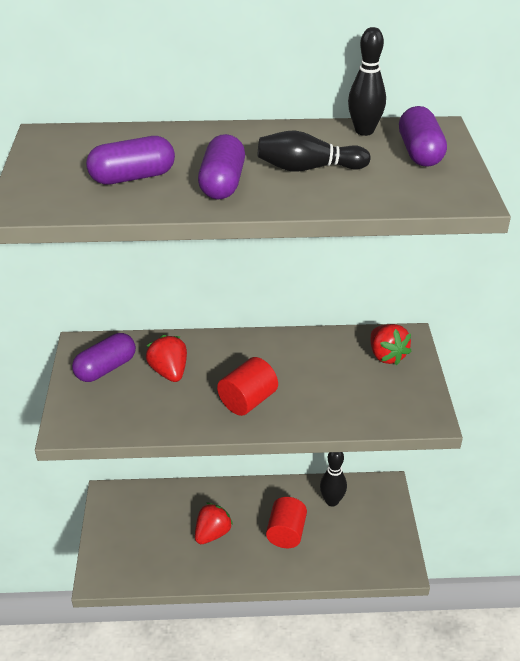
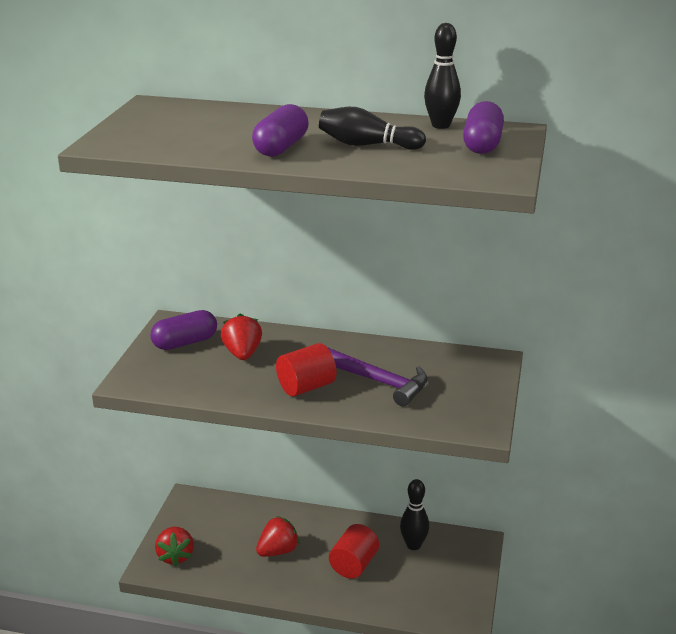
camera: 15 degrees right, 10 degrees down
purple capsule [86,136,175,185] -> none
red strawberry [370,324,412,365] -> red strawberry moved to [155,527,194,567]
none -> purple hammer [327,347,428,407]

